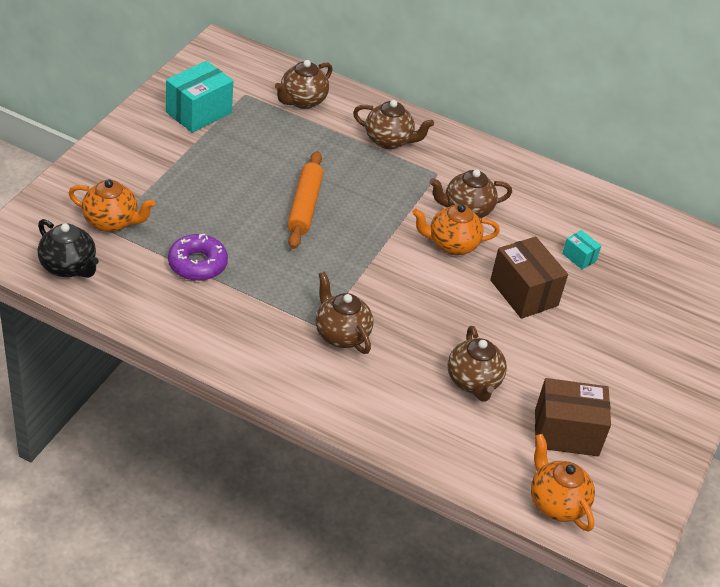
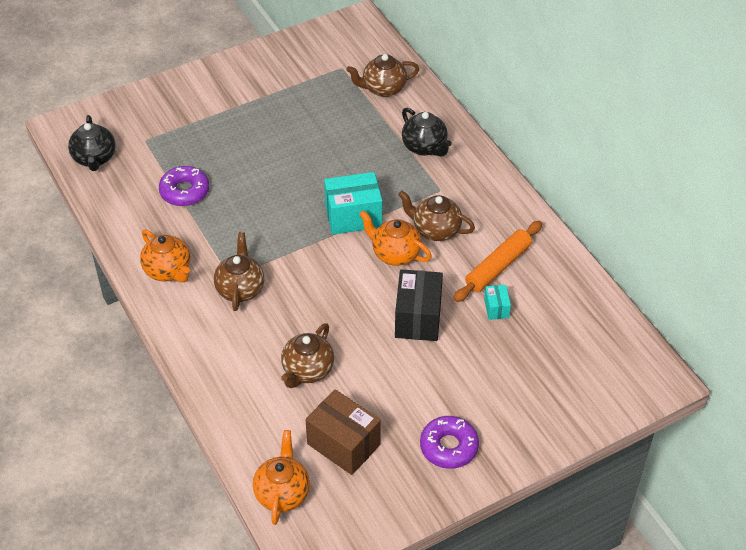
camera: 40 degrees right, 5 degrees up
orange teapot [69,179,155,232] -> orange teapot moved to [140,229,190,282]
turquoise box [166,61,233,133] -> turquoise box moved to [324,172,382,235]
orange rolling pin [287,151,323,249] -> orange rolling pin moved to [454,221,542,302]
brown teapot [353,100,434,149] -> black teapot [402,108,452,157]
brown box [490,237,568,319] -> black box [395,269,443,341]
none -> purple donut [420,416,479,469]

